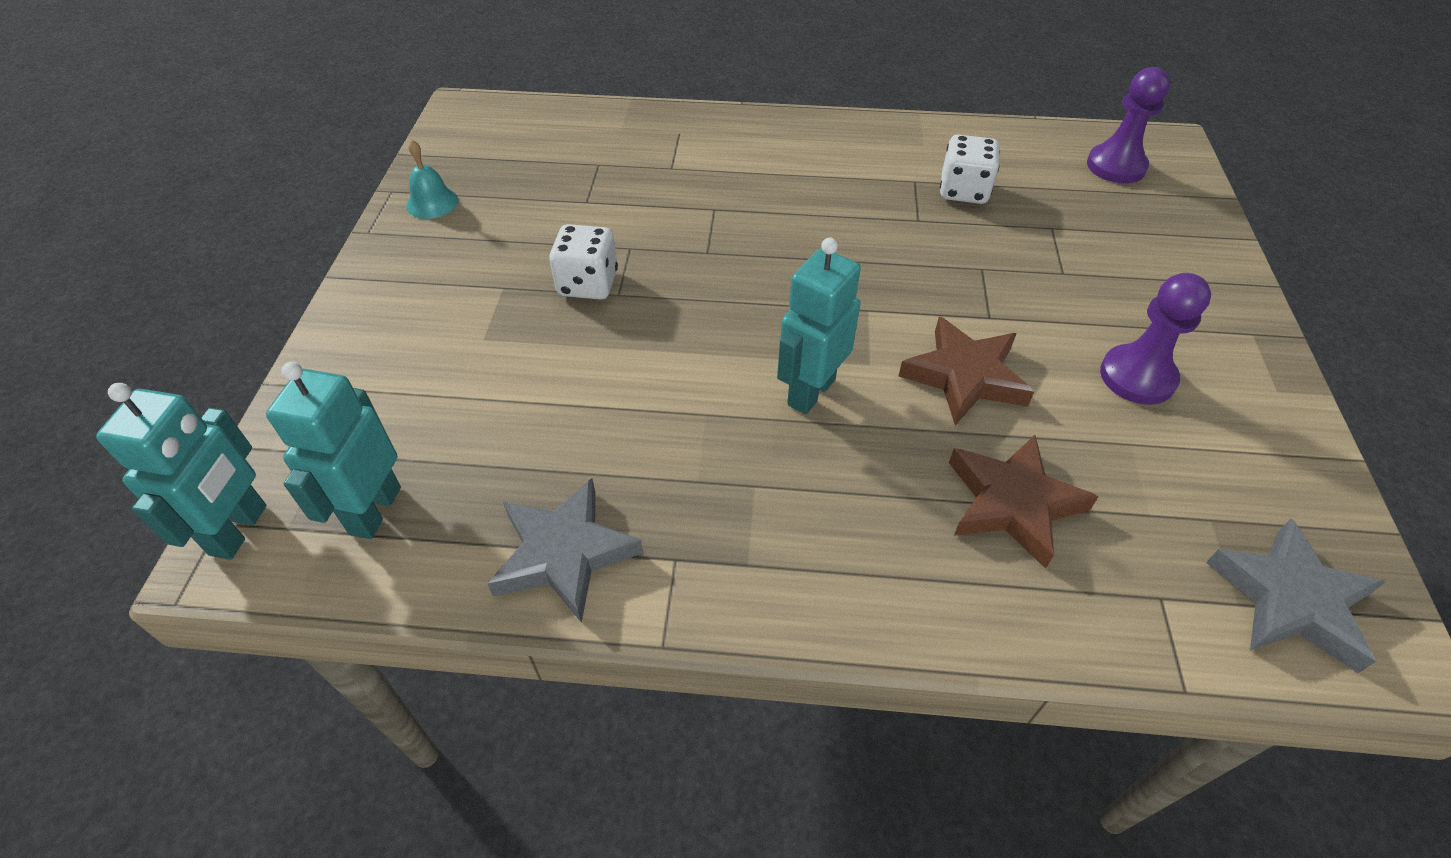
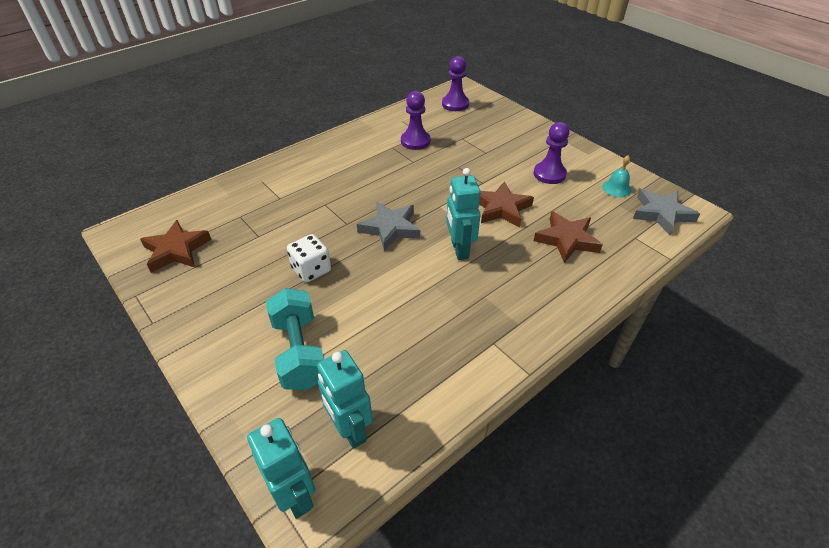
camera: 45 degrees left, 5 degrees down
turquoise bell [406,139,458,219] -> turquoise bell moved to [602,155,631,197]
grey star [487,478,643,623] -> grey star moved to [357,202,420,251]
white dice [940,134,1000,204] -> purple pawn [401,91,431,150]
none -> brown star [140,220,211,273]
none -> turquoise dumbbell [266,288,324,390]

